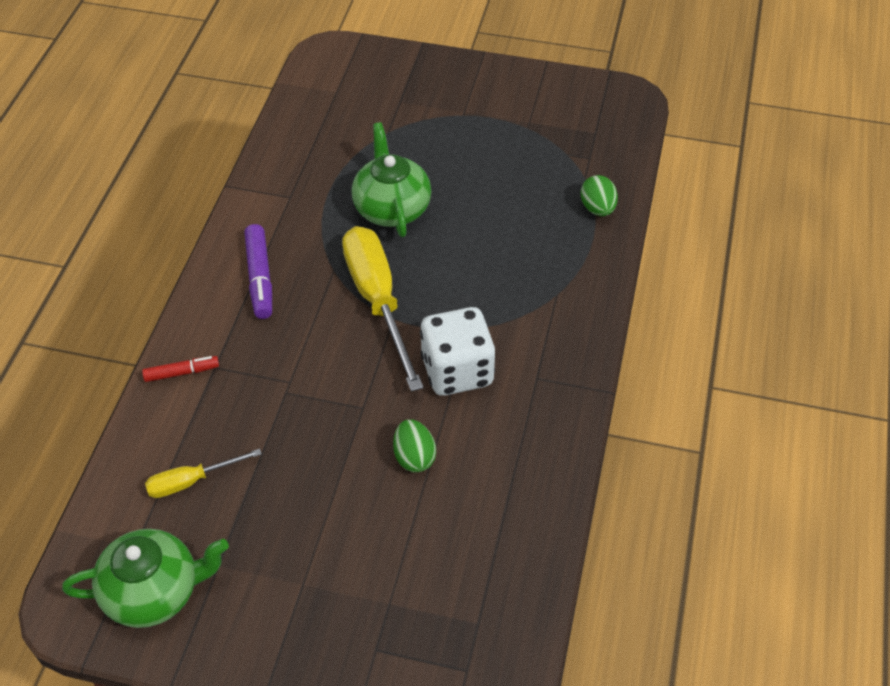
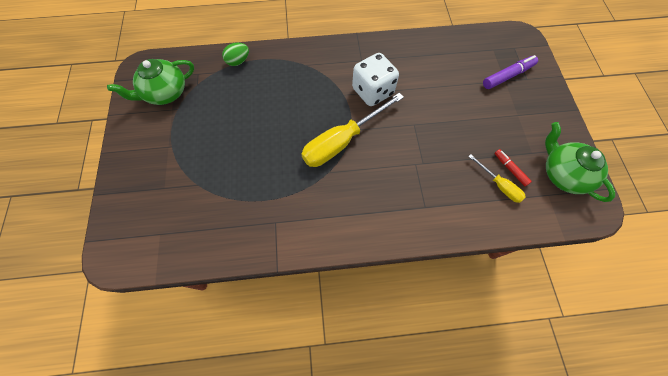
camera: 110 degrees left, 15 degrees up
red marker [142,356,219,382] -> red marker moved to [494,149,532,186]
purple marker [244,224,272,319] -> purple marker moved to [483,55,538,89]
green teapot [352,122,431,237] -> green teapot moved to [107,59,194,105]
green egg [393,419,436,472] -> none

